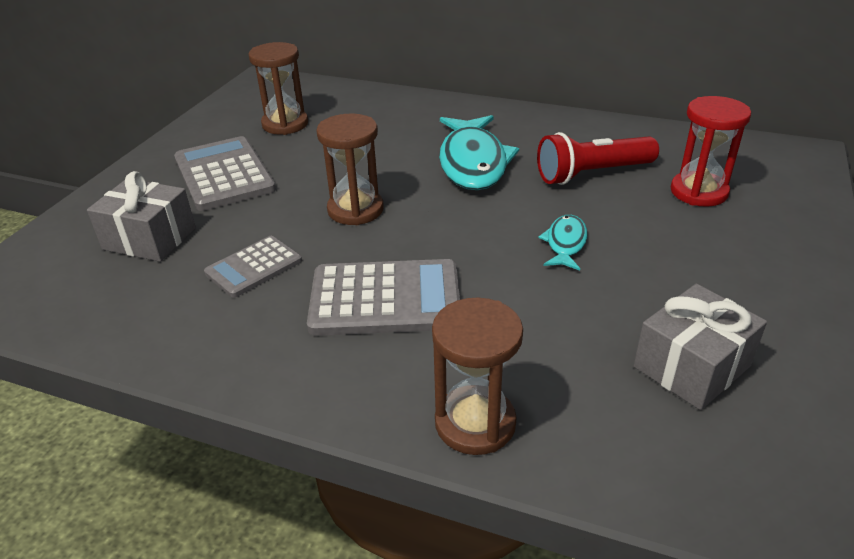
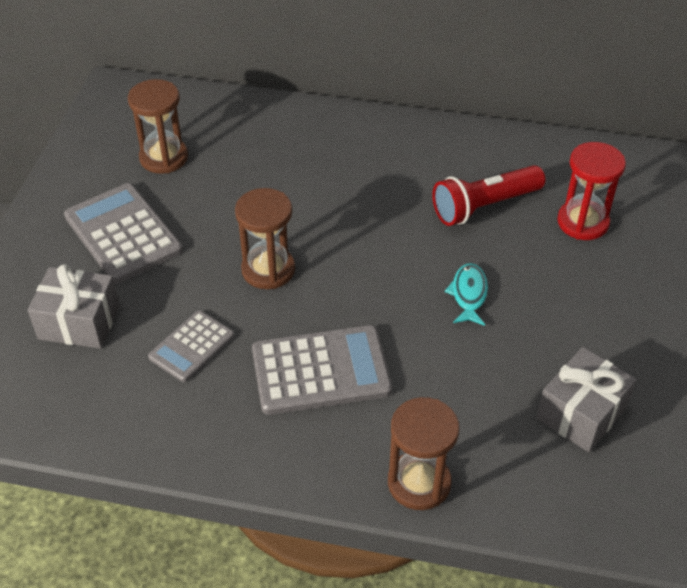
camera: 10 degrees left, 10 degrees up
turquoise fish [439,115,519,190] -> none

